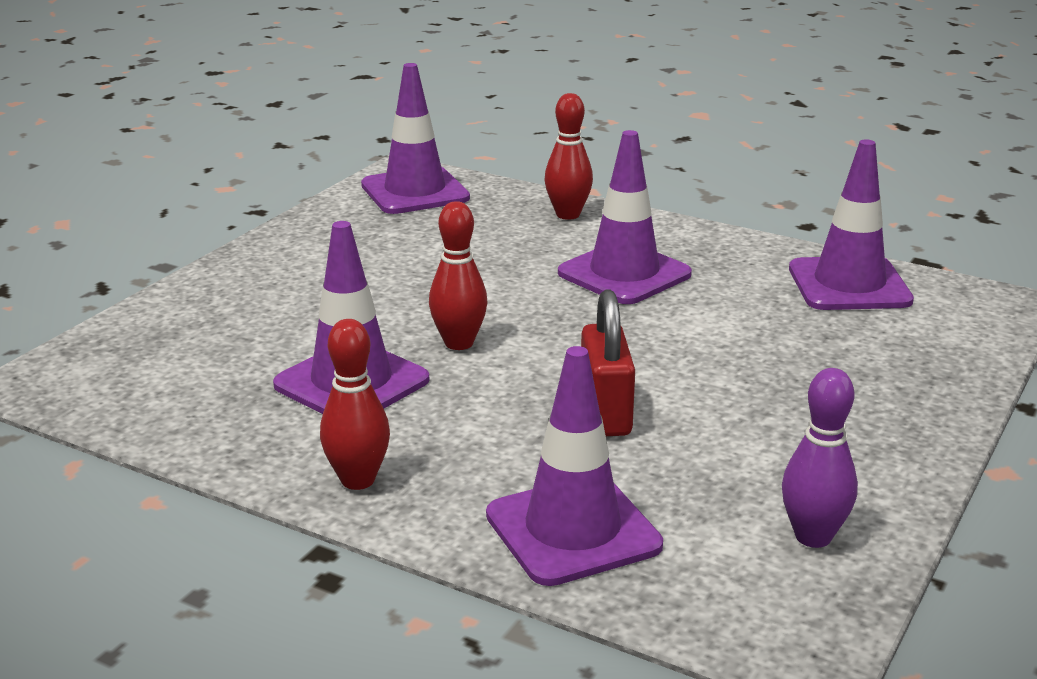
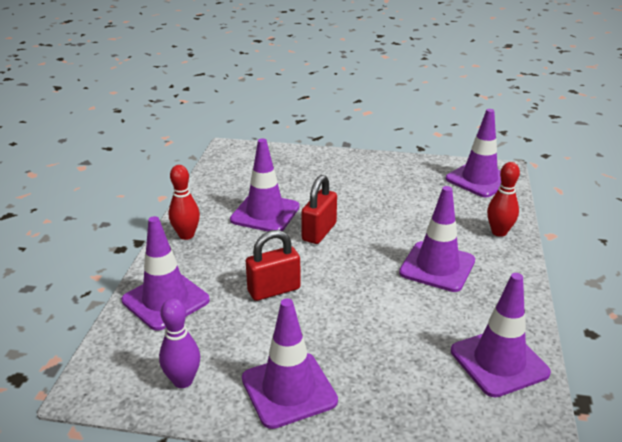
camera: 70 degrees right, 5 degrees up
red bowling pin [429,201,488,350] -> red padlock [301,175,337,244]
none -> purple traffic cone [242,299,338,429]

